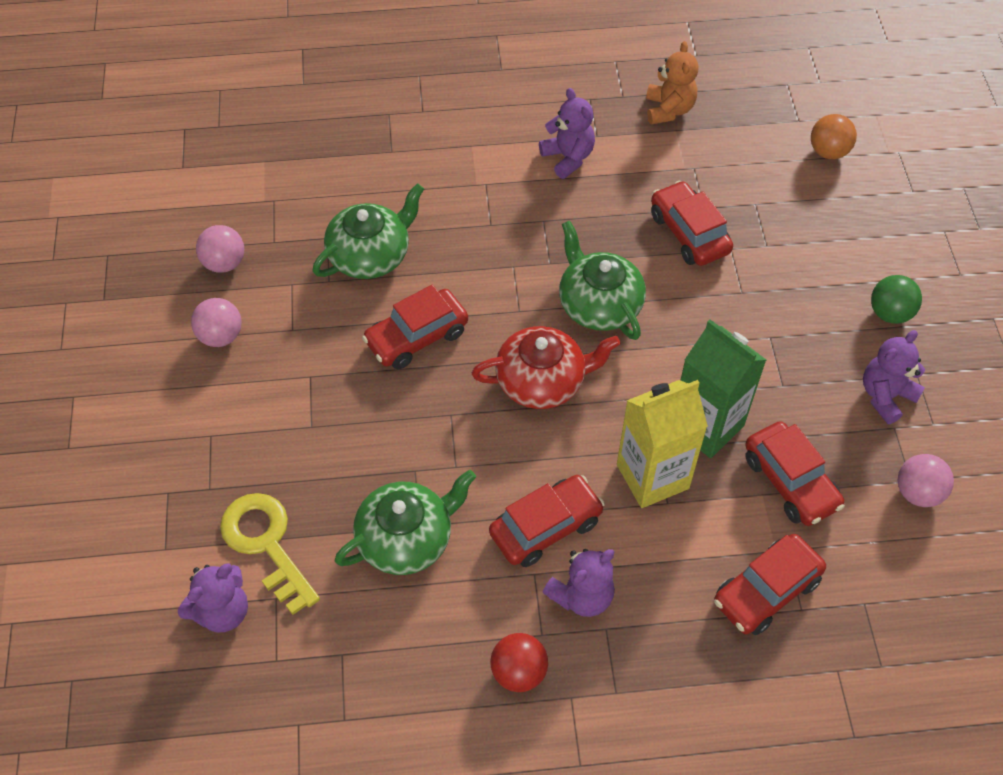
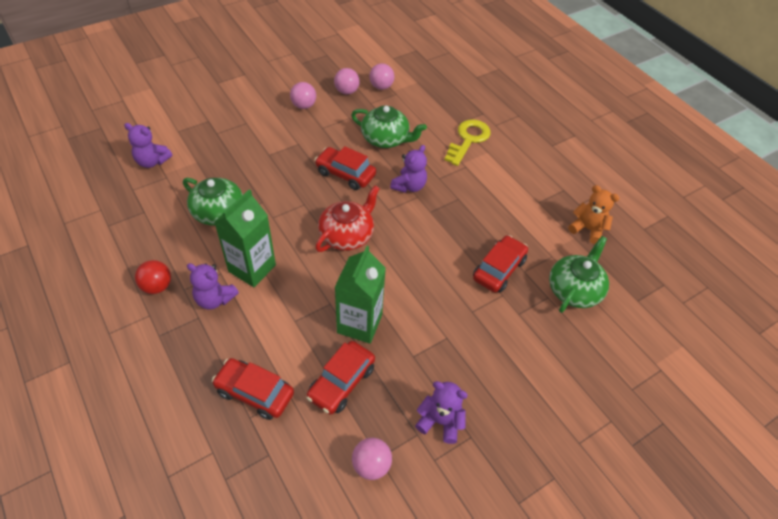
camera: 60 degrees right, 5 degrees down
yellow key [220,493,320,615] -> yellow key moved to [444,119,491,166]
red teapot [472,326,620,409] -> red teapot turned 105 degrees counterclockwise [315,185,380,252]
red car [489,475,605,567] -> green carton [214,189,276,287]
purple teddy bear [539,88,595,179] -> purple teddy bear moved to [390,145,427,193]
green teapot [559,220,646,340] -> green teapot moved to [549,236,609,313]
yellow carton [617,380,708,508] -> none
orange teddy bear [646,41,699,125] -> orange teddy bear turned 120 degrees counterclockwise [568,185,619,244]
orange ball [811,114,857,159] -> none
green ball [871,275,922,324] -> none
none -> pink ball [369,63,394,90]

